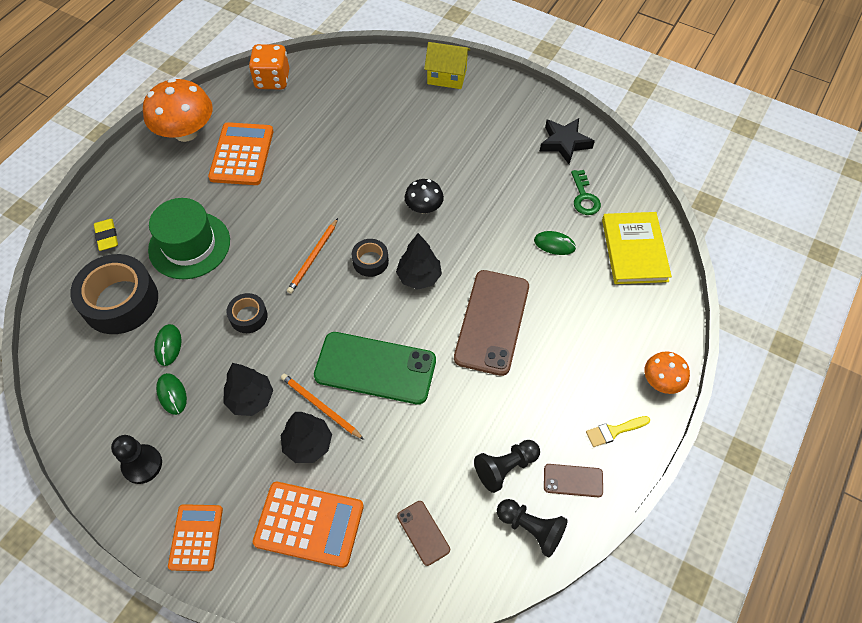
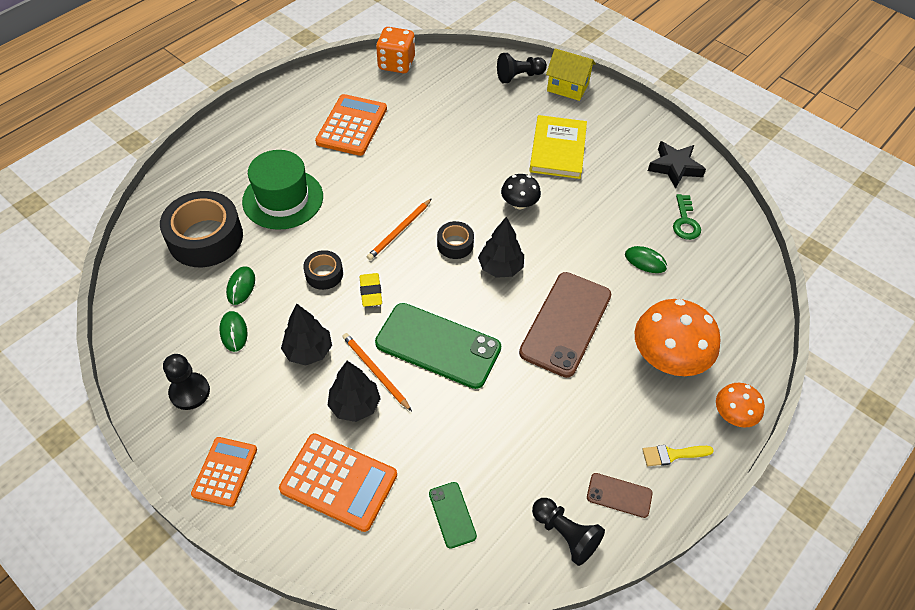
camera: 10 degrees right, 5 degrees down
yellow eraser [94,219,118,251] -> yellow eraser moved to [359,273,382,307]
orange mushroom [143,78,213,142] -> orange mushroom moved to [635,299,721,376]
brown phone [397,501,450,566] -> green phone [429,482,477,549]
black pawn [474,440,540,493] -> black pawn moved to [497,53,547,83]
yellow book [602,212,672,284] -> yellow book moved to [529,115,587,179]

